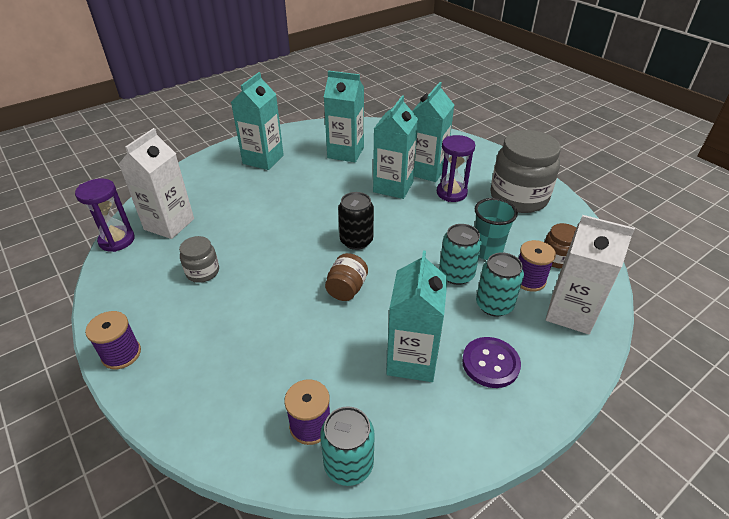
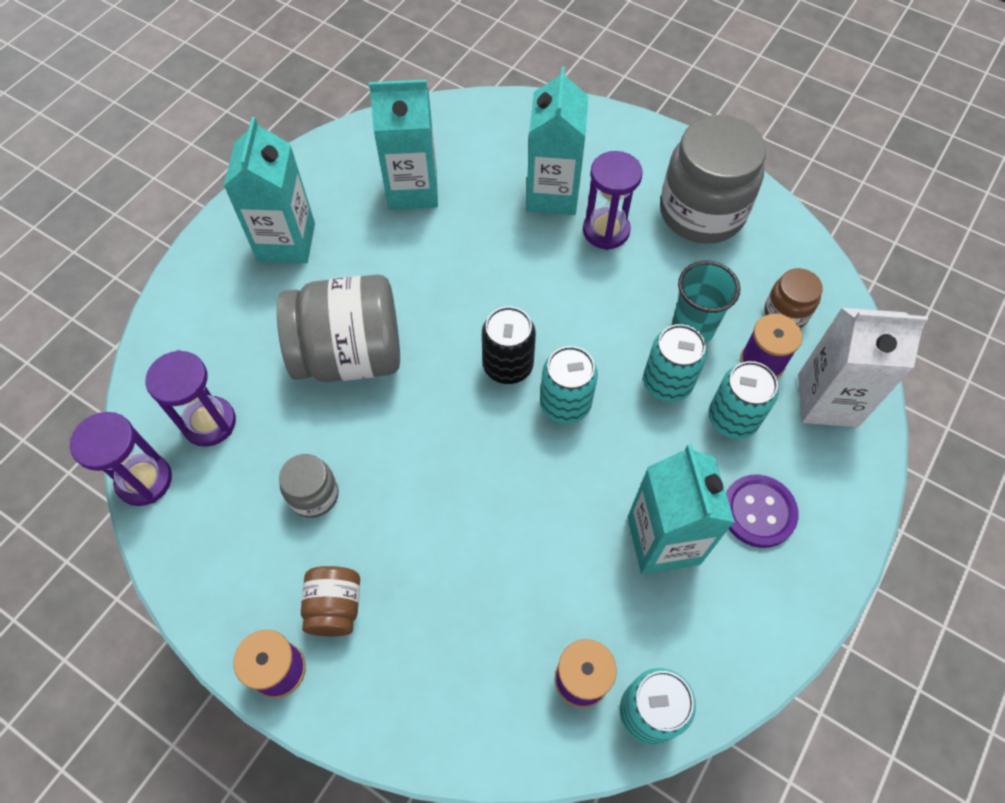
camera: 20 degrees left, 20 degrees up
white carton [119,128,194,239] -> purple hourglass [146,350,236,447]
brown jar [325,253,368,301] -> brown jar moved to [301,566,360,636]
turquoise carton [373,95,418,199] -> none
none -> grey jar [277,274,400,382]
none -> turquoise can [540,346,598,424]

